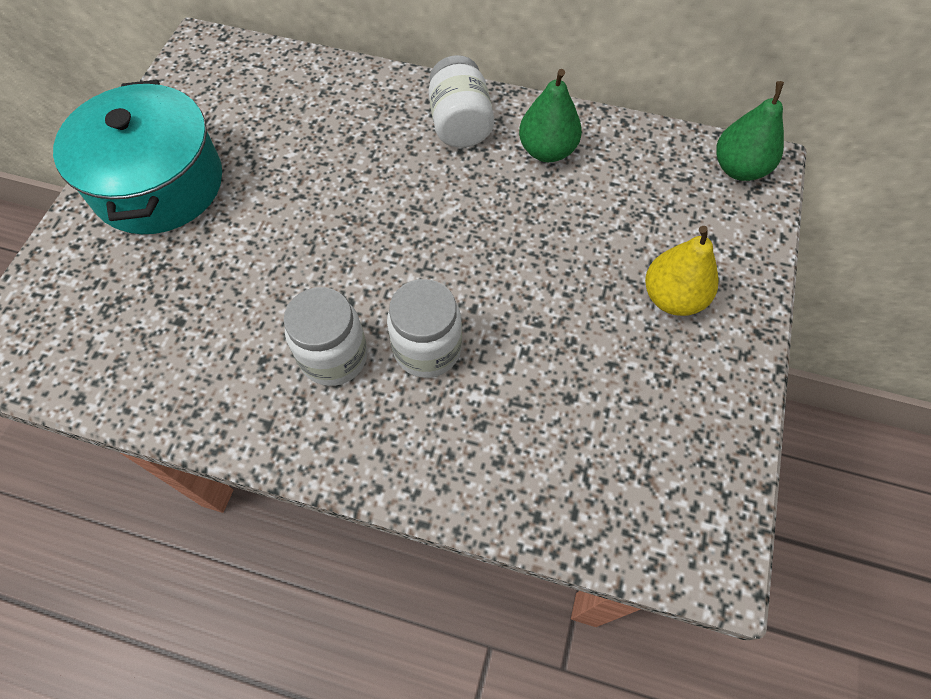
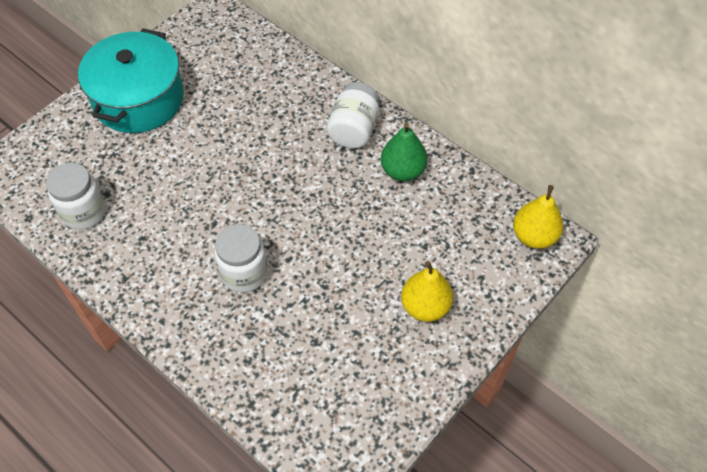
camera: 25 degrees right, 5 degrees down
white jar [284,287,368,386] -> white jar moved to [46,163,106,230]
green pear [716,81,784,181] -> yellow pear [513,185,563,249]

